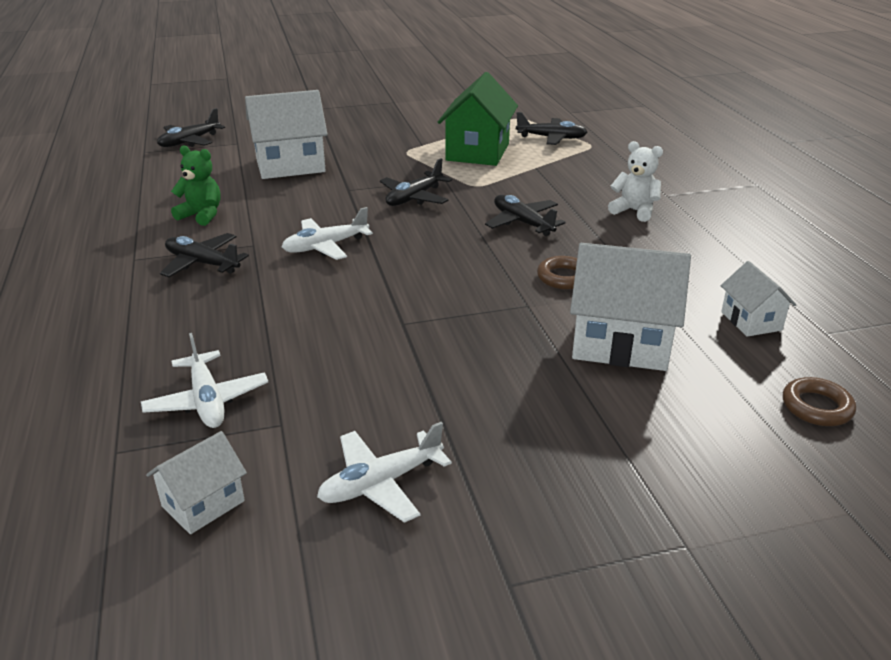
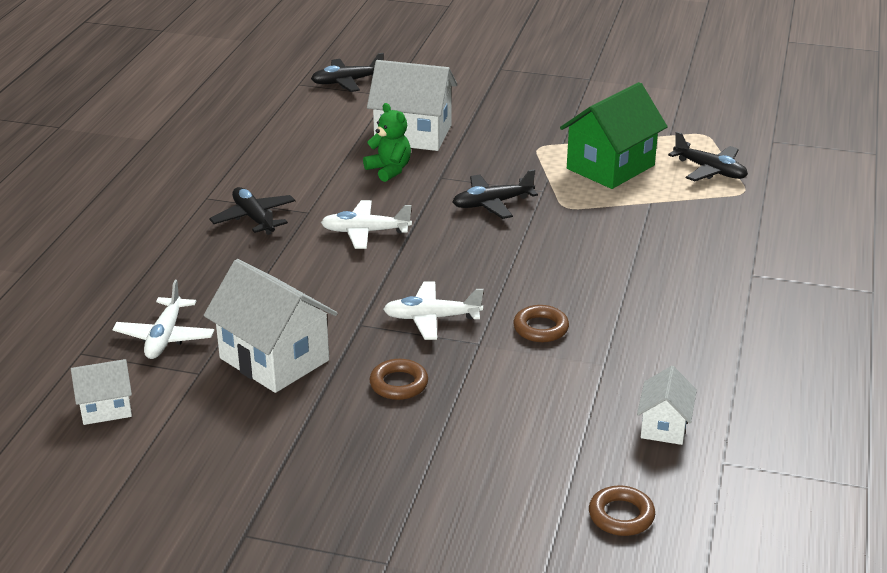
camera: 30 degrees right, 0 degrees up
green teddy bear [171,145,221,226] -> green teddy bear moved to [363,103,411,182]
white plane [317,422,452,523] -> white plane moved to [383,282,484,340]
black plane [485,195,566,236] -> none
white house [570,243,691,371] -> white house moved to [204,259,338,393]
white teddy bear [608,141,663,222] -> none
none -> brown ring [370,359,428,400]

